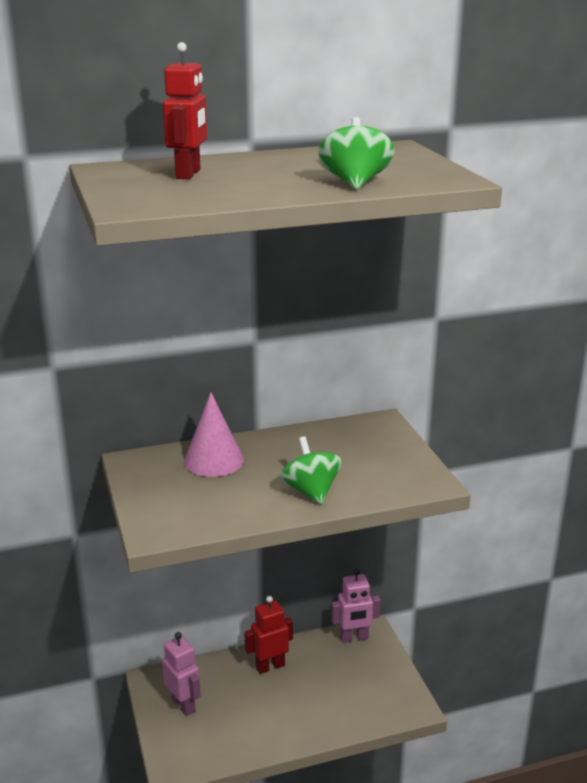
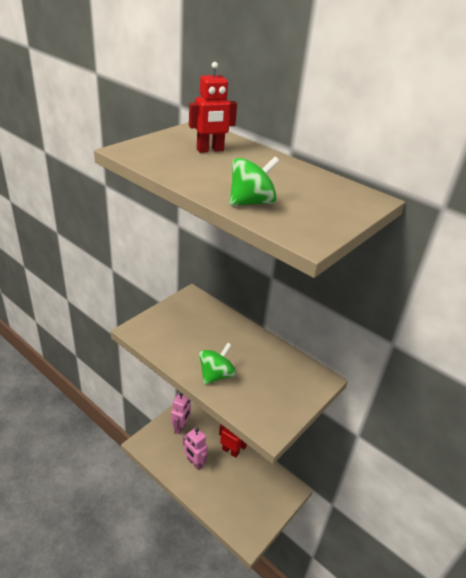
camera: 55 degrees right, 10 degrees up
pink cone [184,392,244,477] -> none
pink robot [332,568,380,643] -> pink robot moved to [183,427,208,470]

